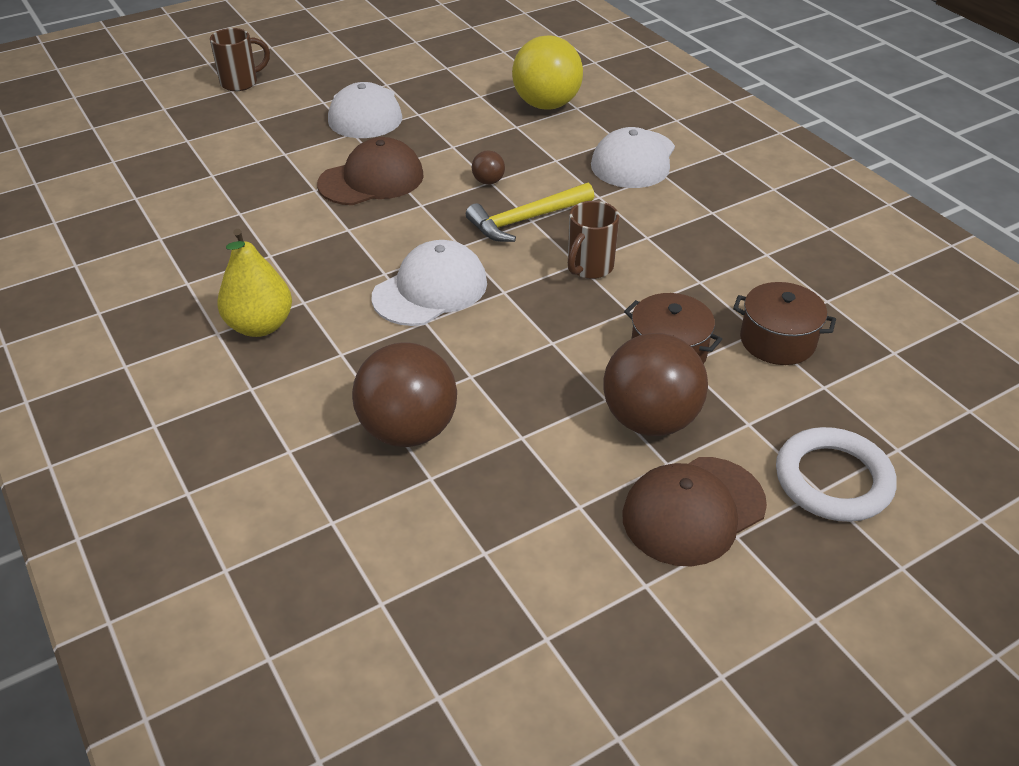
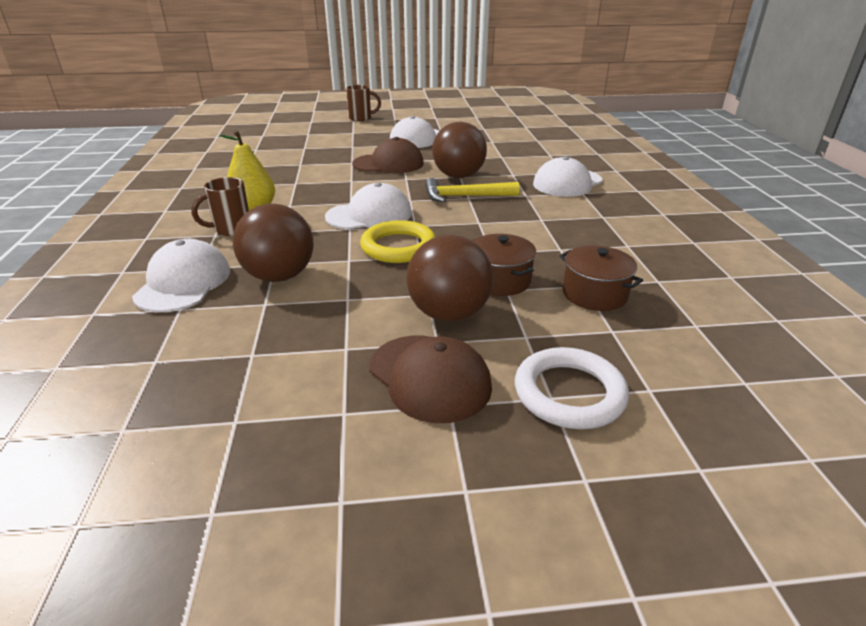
camera: 25 degrees right, 10 degrees down
brown ball [472,151,505,185] -> brown ball [432,122,487,178], size x2.32
yellow ball [512,35,583,110] -> none
brown mug [568,201,619,279] -> brown mug moved to [191,177,249,236]
brown cap [622,457,767,567] -> brown cap turned 120 degrees counterclockwise [369,335,492,423]
none -> white cap [132,239,230,312]
none -> yellow ring [360,220,436,263]

